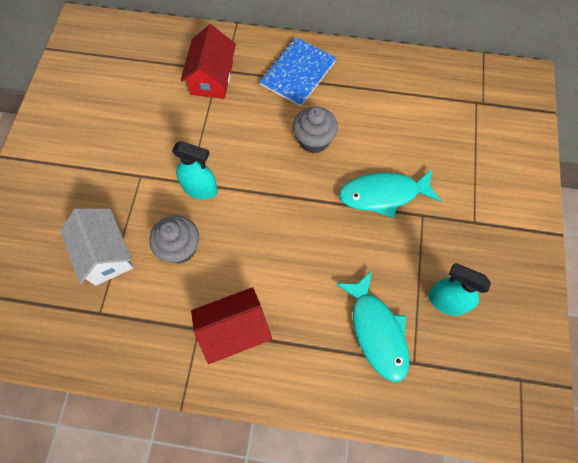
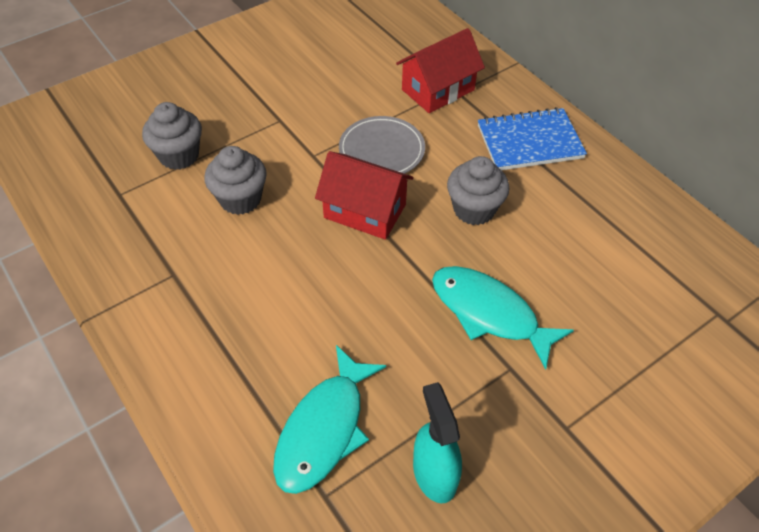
camera: 45 degrees right, 15 degrees down
white house [60,208,133,286] -> grey cupcake [142,102,202,170]
turquoise spray bottle [172,141,218,199] -> none
red house [191,287,272,364] -> red house moved to [315,151,414,240]
none -> grey plate [339,116,425,174]

